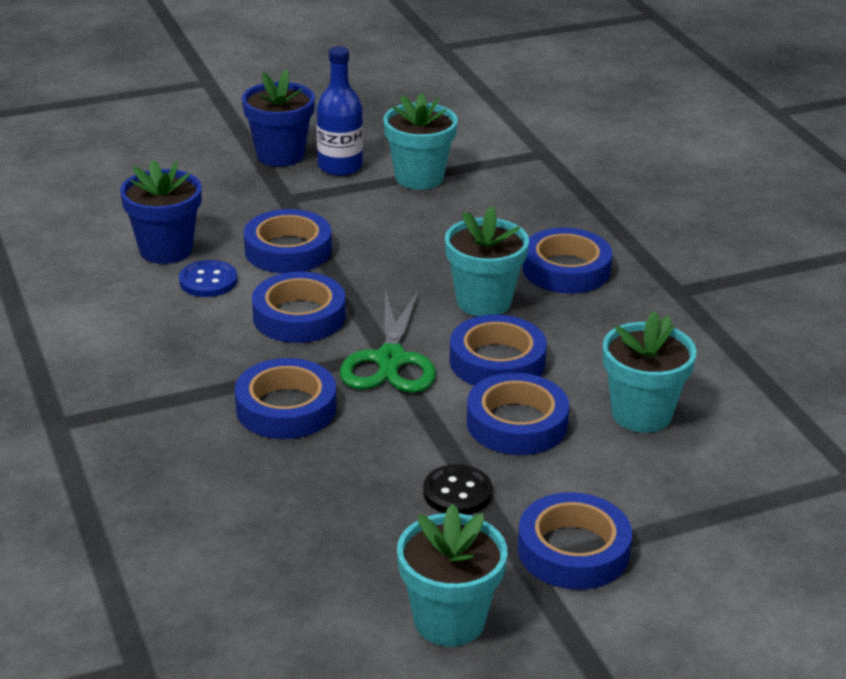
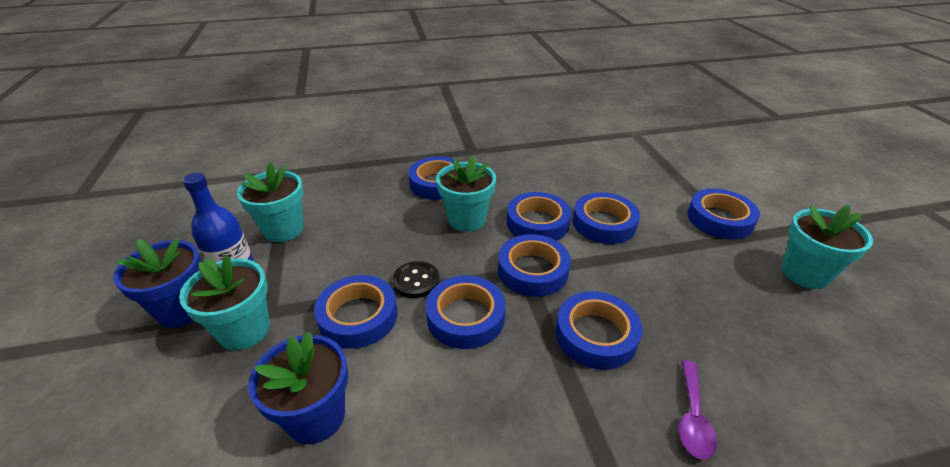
camera: 80 degrees left, 5 degrees up
blue button [179,260,237,297] -> none
green scissors [340,289,436,393] -> blue tape [498,234,571,297]
black button [423,464,492,515] -> black button moved to [392,261,440,298]
turquoise flower pot [603,311,697,433] -> turquoise flower pot moved to [179,255,270,350]
none -> purple spoon [678,360,717,460]

